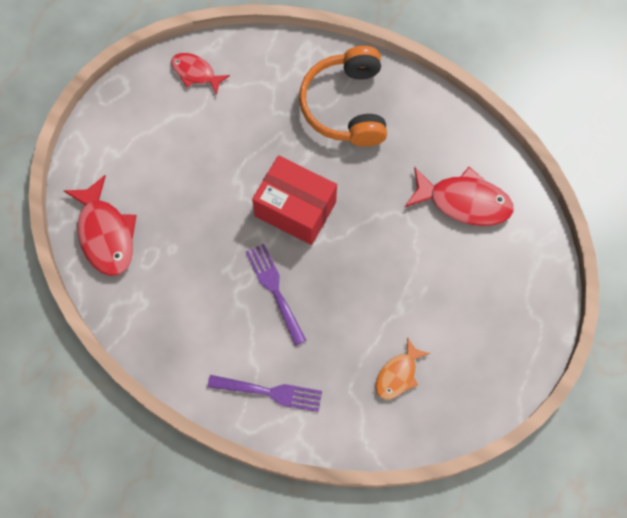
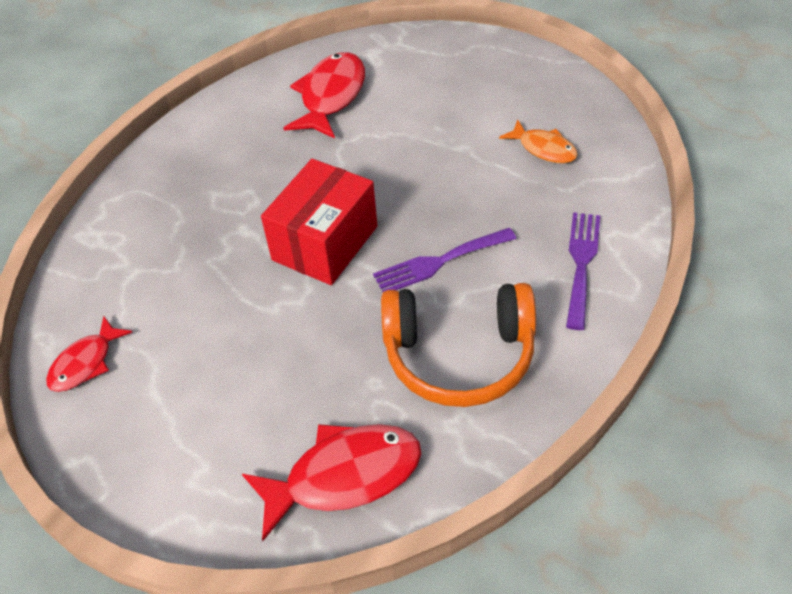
camera: 85 degrees left, 20 degrees down
orange headphones [299,46,387,147] -> orange headphones moved to [381,283,536,407]

